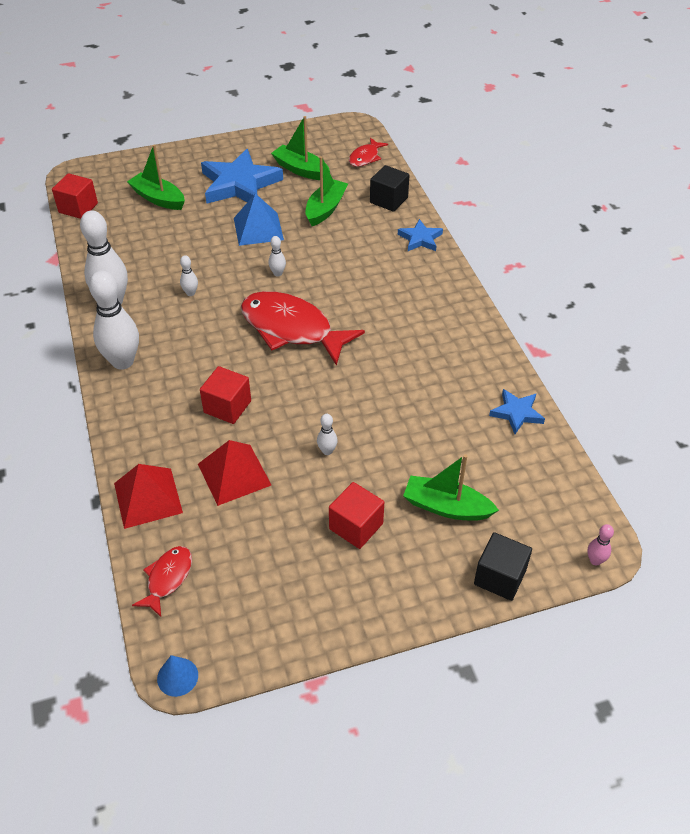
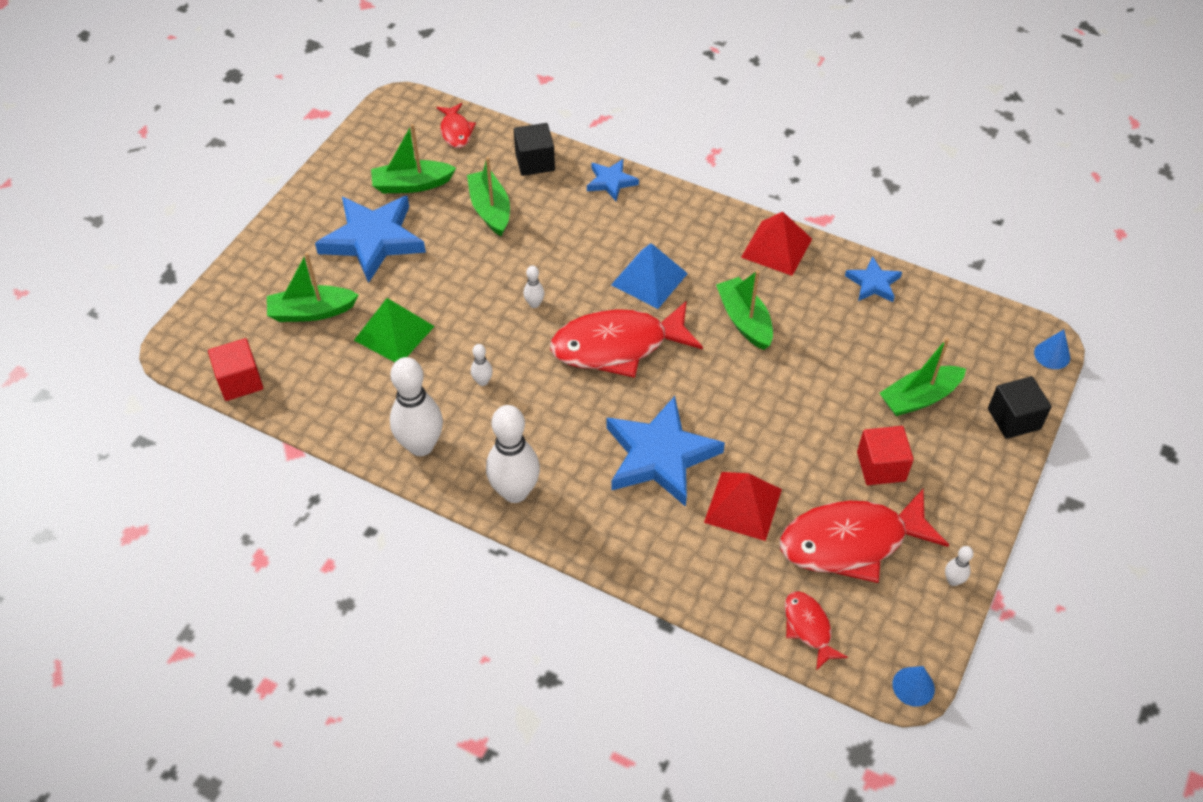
camera: 45 degrees left, 5 degrees up
red pyramid [114,464,183,529] -> red pyramid moved to [741,212,812,276]
red cube [200,366,251,424] -> blue star [606,396,725,507]
blue pyramid [234,193,284,246] -> blue pyramid moved to [611,243,688,309]
white bowling pin [317,414,338,455] -> white bowling pin moved to [945,546,973,586]
pink bowling pin [587,524,614,565] -> blue cone [1034,330,1070,369]
none -> green pyramid [354,298,435,362]
none -> green boat [716,270,773,350]
none -> red fish [780,489,949,583]

